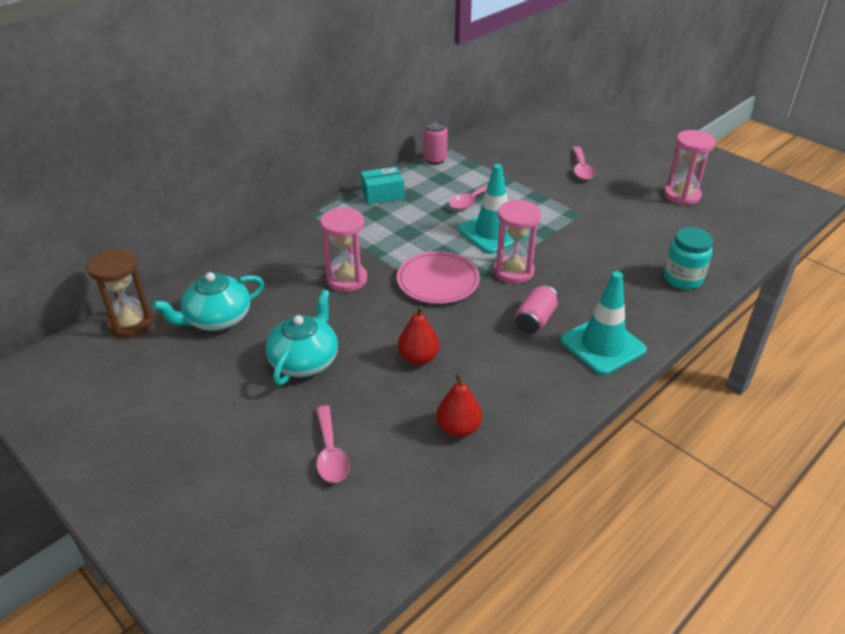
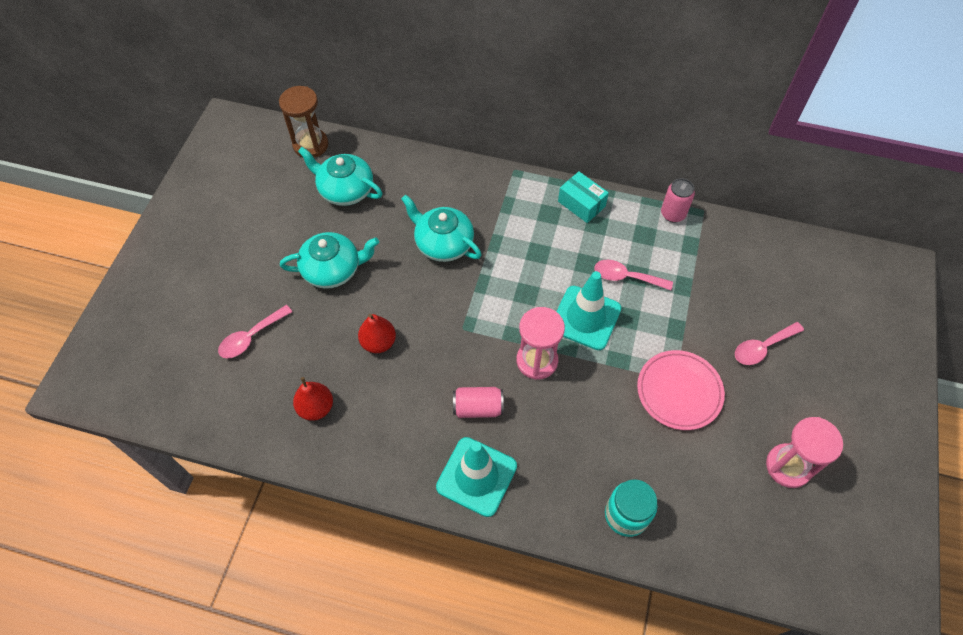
camera: 60 degrees right, 20 degrees up
pink hourglass [320,207,367,292] -> turquoise teapot [401,195,482,262]
pink plate [397,251,480,304] -> pink plate moved to [637,350,725,430]

